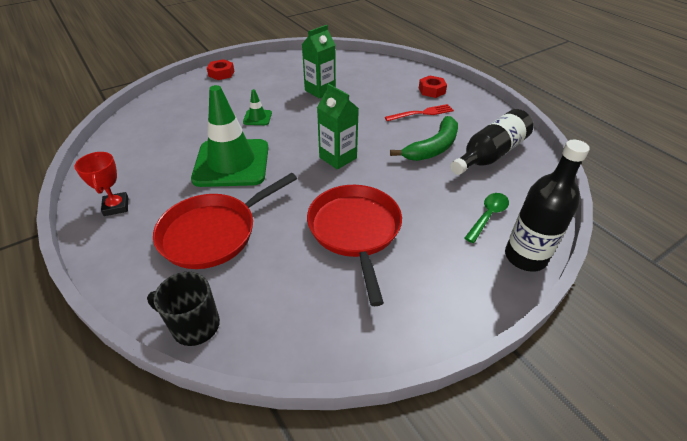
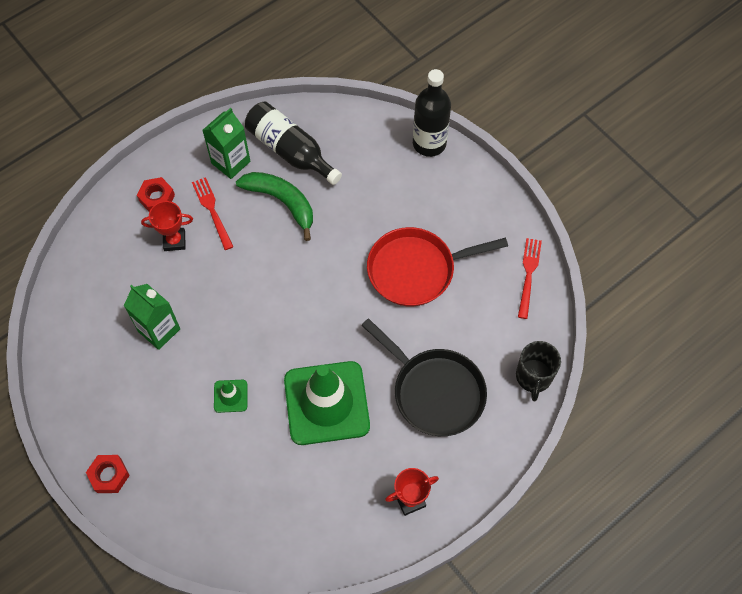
camera: 95 degrees left, 20 degrees up
red pan [153,173,297,269] -> black pan [361,319,487,436]
green carton [317,84,359,169] -> green carton moved to [202,108,250,179]
green spoon [465,193,509,243] -> none
none -> red trophy [141,201,193,251]
none -> red fork [518,238,542,319]

